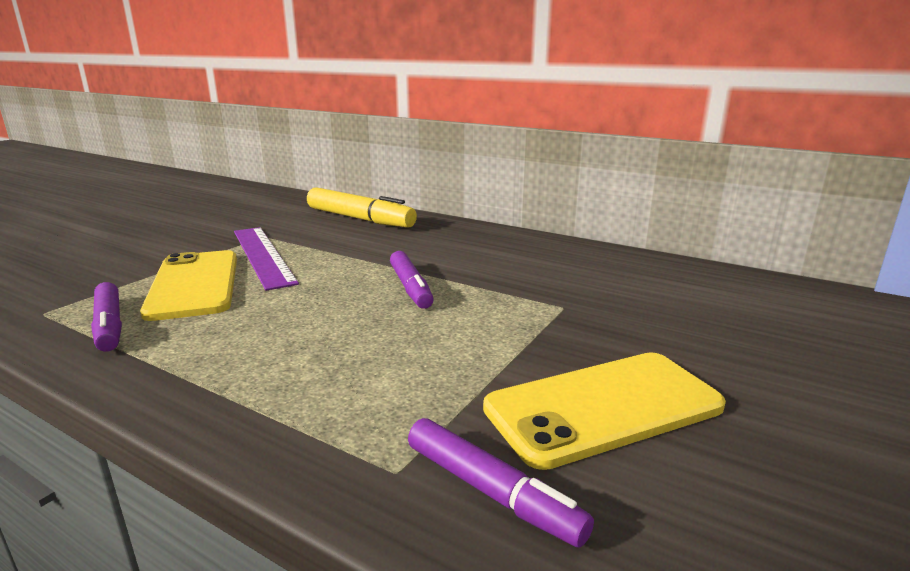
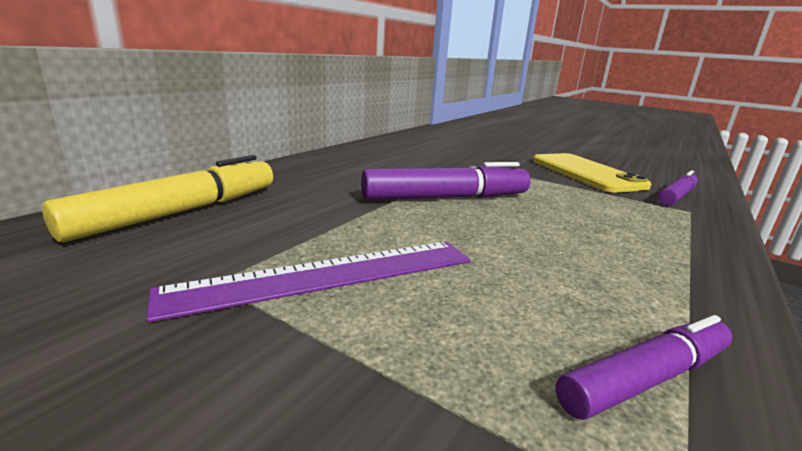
camera: 90 degrees left, 0 degrees up
yellow phone [140,250,237,321] -> none
purple marker [390,251,434,309] -> purple marker [361,162,531,200], size x1.57

